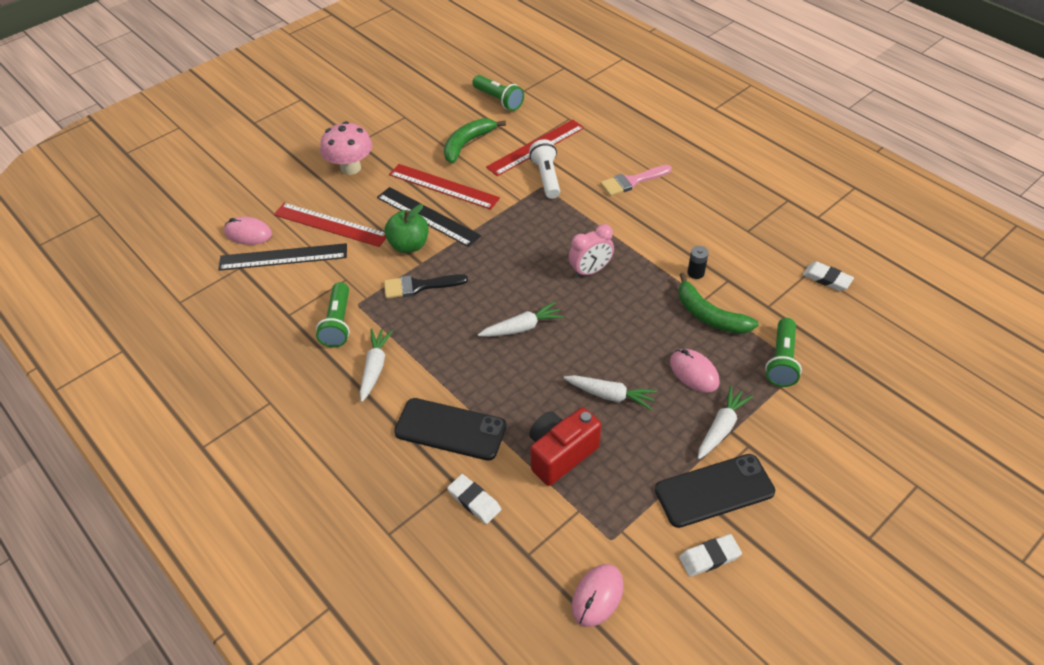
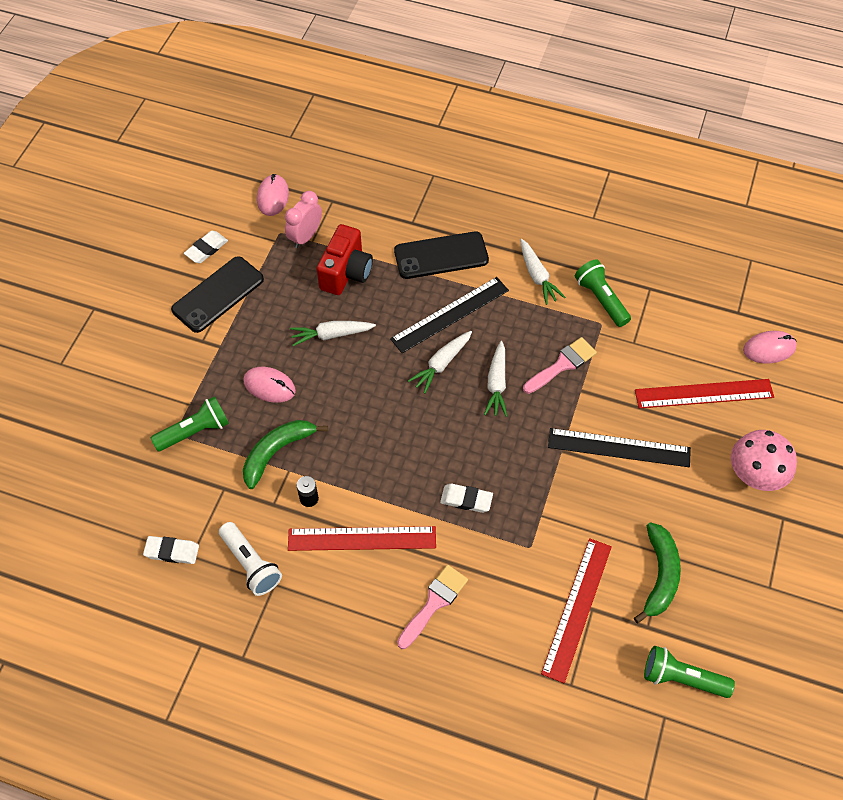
camera: 150 degrees right, 10 degrees up
black ruler [218,243,347,271] -> black ruler moved to [390,277,509,353]
black brush [384,274,468,299] -> pink brush [523,337,597,394]
green apple [385,204,429,253] -> none
red ruler [389,164,500,210] -> red ruler moved to [288,526,436,551]
white eraser [447,474,501,524] -> white eraser moved to [440,484,493,513]
white flashlight [529,139,560,199] -> white flashlight moved to [219,522,282,596]
pink clock [569,224,614,278] -> pink clock moved to [285,191,322,248]
green banana [679,273,759,334] -> green banana turned 60 degrees counterclockwise [243,420,328,489]
white carrot [698,386,753,459] -> white carrot moved to [484,341,507,417]
green flashlight [765,318,802,387] -> green flashlight turned 75 degrees clockwise [151,396,229,451]

